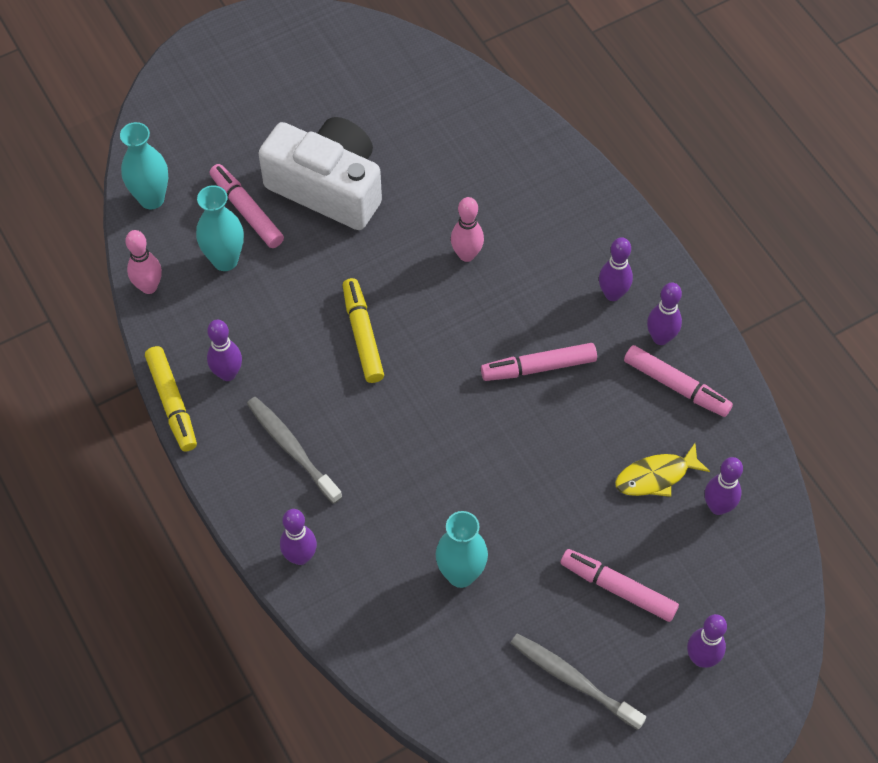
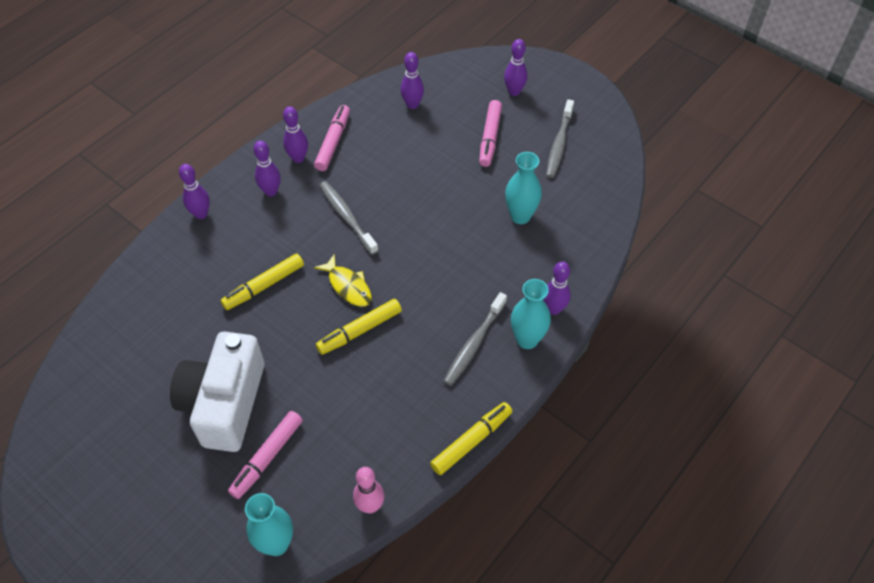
camera: 110 degrees left, 5 degrees down
turquoise vase [196,185,244,271] -> turquoise vase moved to [511,279,551,349]
purple bowling pin [207,320,242,381] -> purple bowling pin moved to [179,164,210,219]
pink bowling pin [451,197,484,262] -> yellow marker [220,253,304,310]
pink marker [481,343,597,381] -> grey toothbrush [319,181,379,255]
yellow fish [615,443,710,497] -> yellow fish moved to [314,254,372,307]

